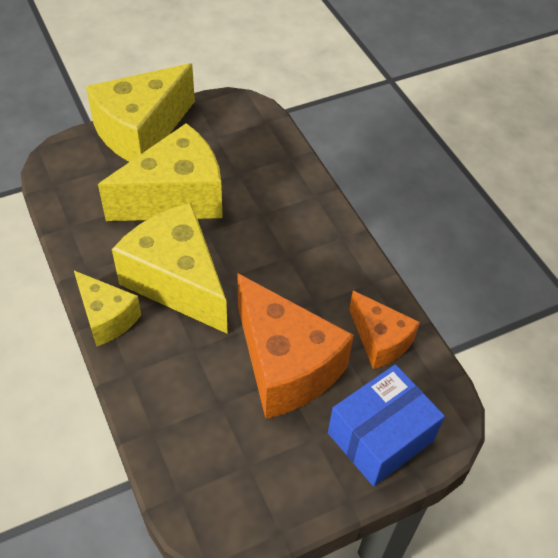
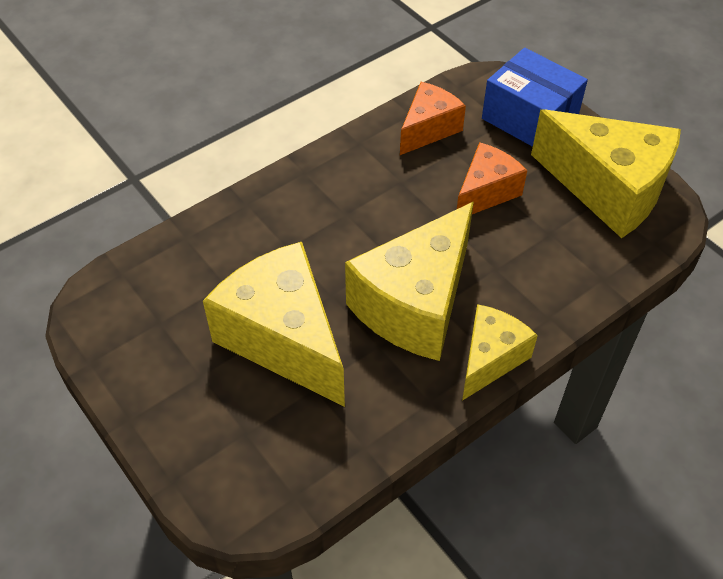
camera: 100 degrees left, 0 degrees up
yellow cheese [86,63,195,162] -> yellow cheese moved to [531,109,681,238]
orange cheese [238,274,354,419] -> orange cheese [457,142,527,214], size x0.57

